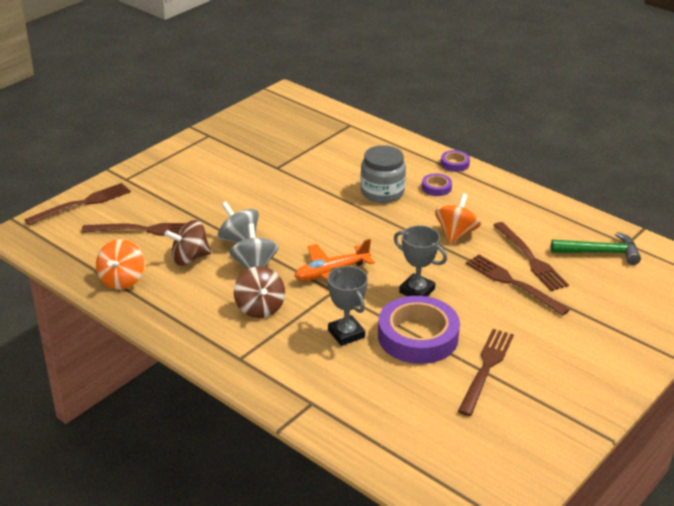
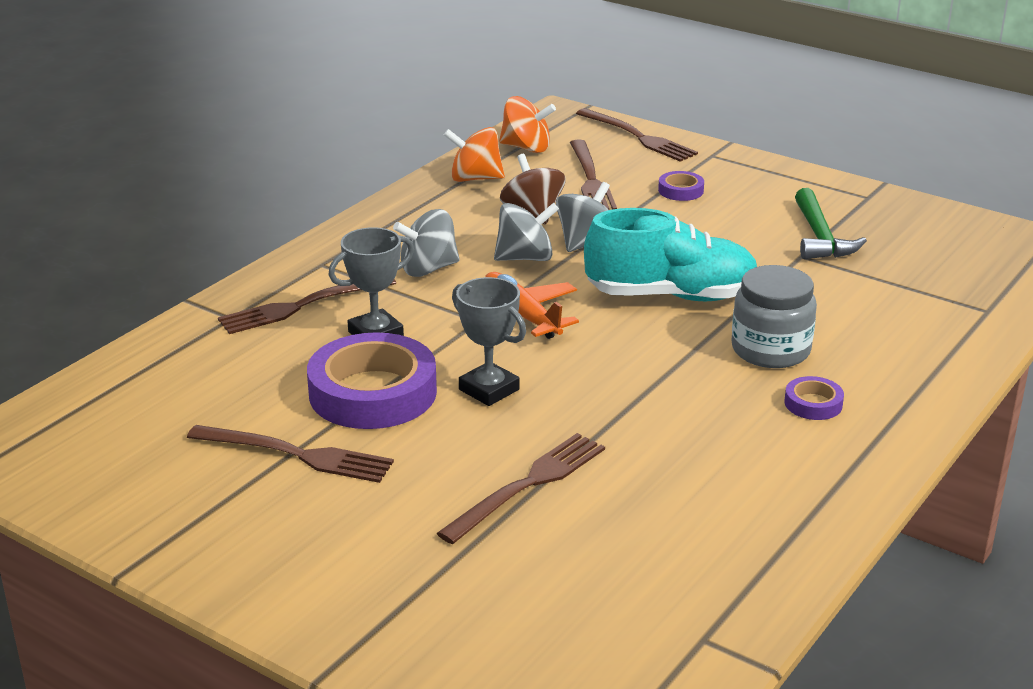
camera: 85 degrees right, 5 degrees down
brown spinning top [234,266,285,318] -> grey spinning top [393,209,460,277]
grey trophy [394,225,447,296] -> grey trophy turned 75 degrees counterclockwise [452,277,526,406]
orange spinning top [435,193,481,244] -> orange spinning top moved to [499,96,556,153]
purple tape [441,150,470,172] -> purple tape moved to [658,171,704,201]
brown fork [493,222,569,291] -> brown fork moved to [218,279,396,334]
green hammer [551,232,641,265] -> green hammer moved to [795,188,867,259]
none -> turquoise shoe [584,208,757,301]

